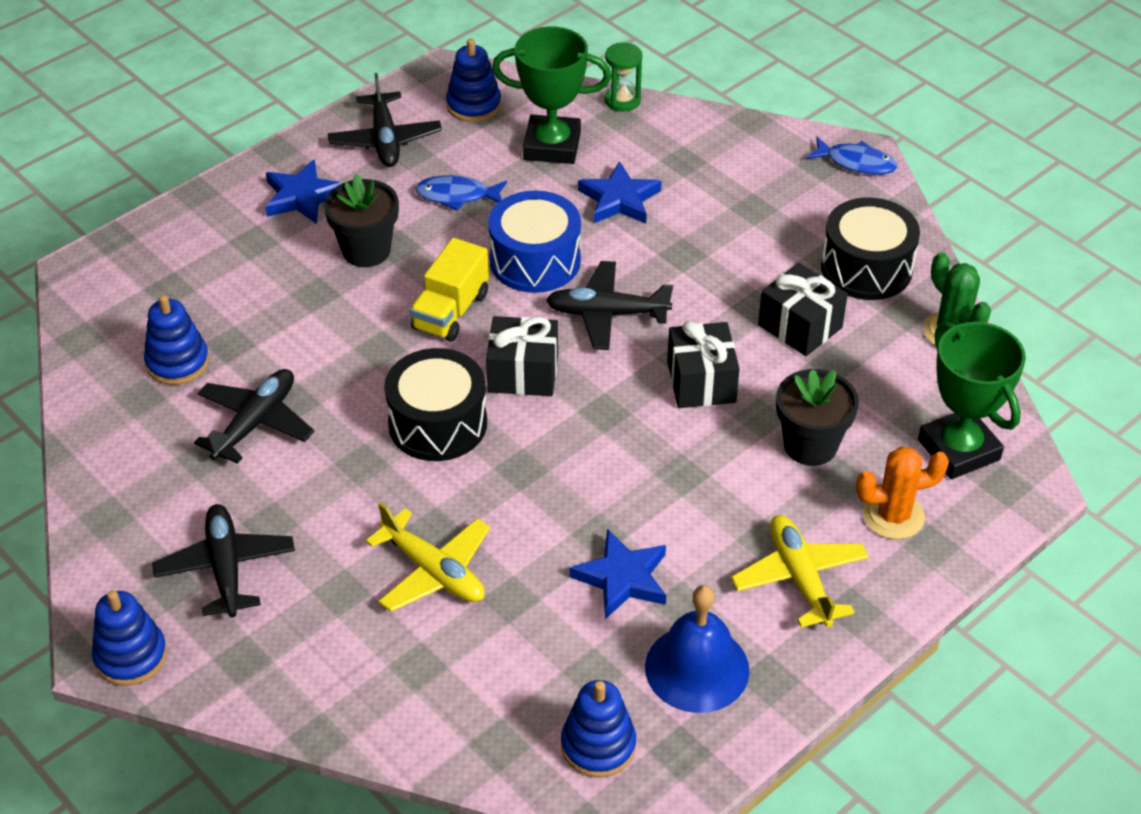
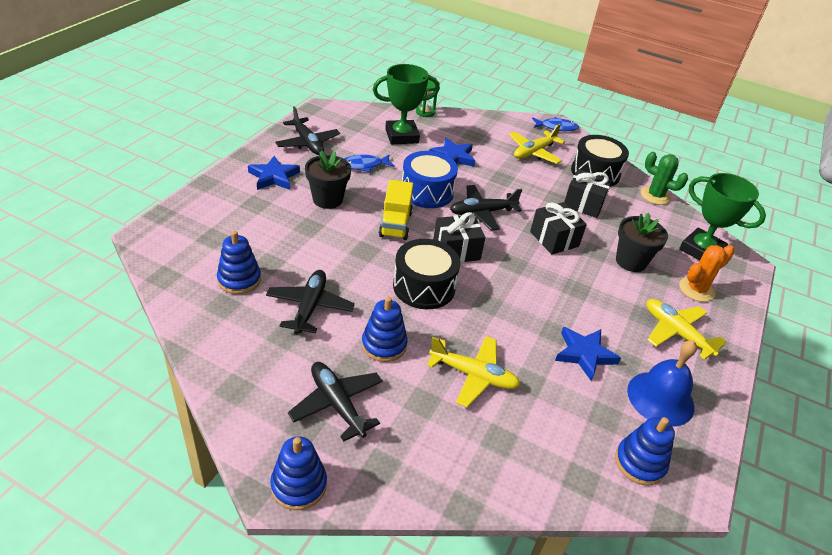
camera: 25 degrees left, 5 degrees down
blue stacking toy [446,39,501,122] -> blue stacking toy moved to [362,297,408,362]
none -> yellow plane [509,124,565,164]

